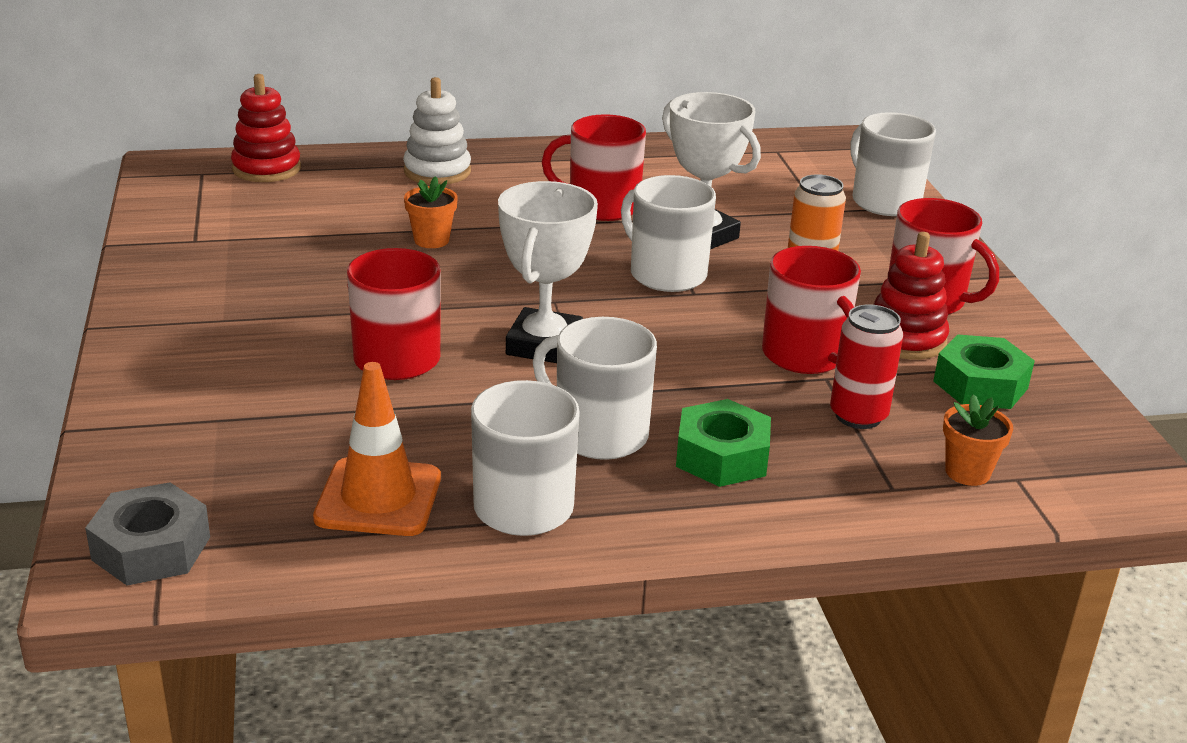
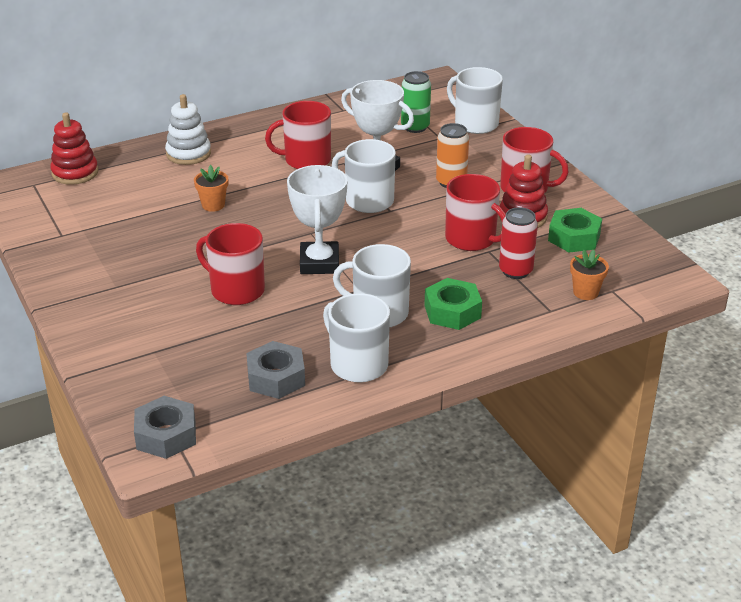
camera: 15 degrees left, 5 degrees up
orange traffic cone [313,362,441,536] -> grey nut [246,341,305,399]
none -> green can [401,71,431,133]

